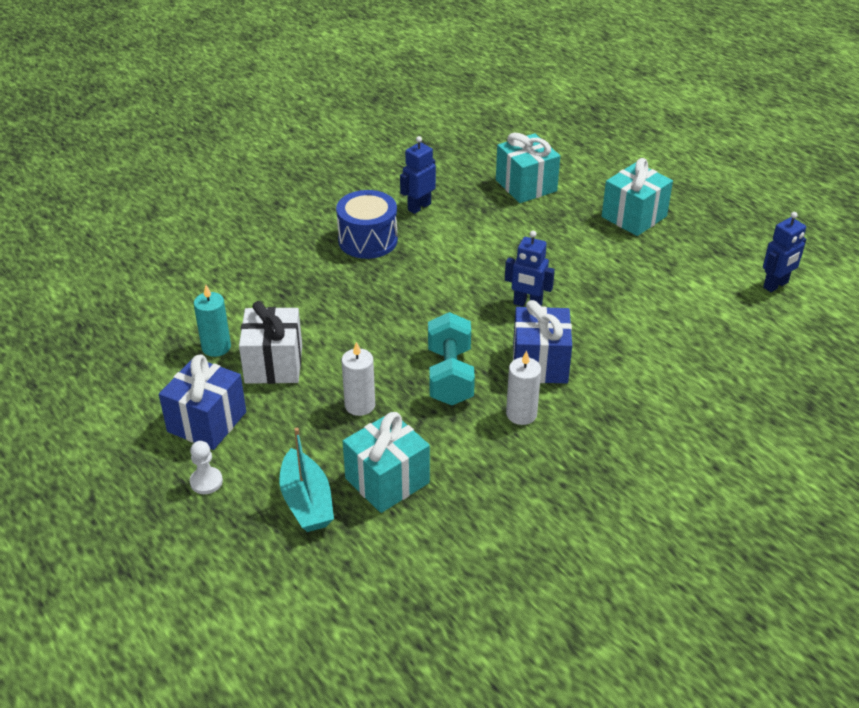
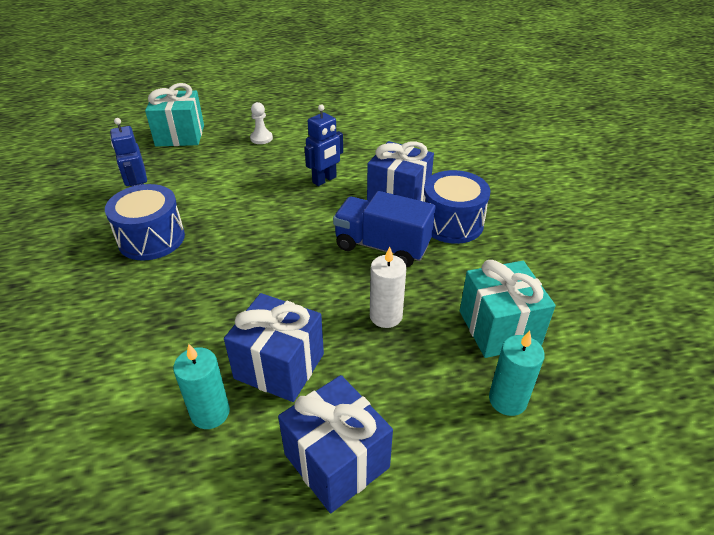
camera: 65 degrees left, 0 degrees up
white pawn [190,441,223,494] -> white pawn moved to [250,102,273,144]
white gift [239,301,302,384] -> blue gift [224,293,324,402]
turquoise boat [279,428,334,532] -> turquoise candle [489,331,545,416]
turquoise dumbbell [428,312,475,405] -> blue truck [333,191,436,267]
white candle [506,350,541,425] -> blue drum [423,170,490,244]
turquoise gift [602,158,673,236] -> none
blue robot [763,212,806,292] -> none

